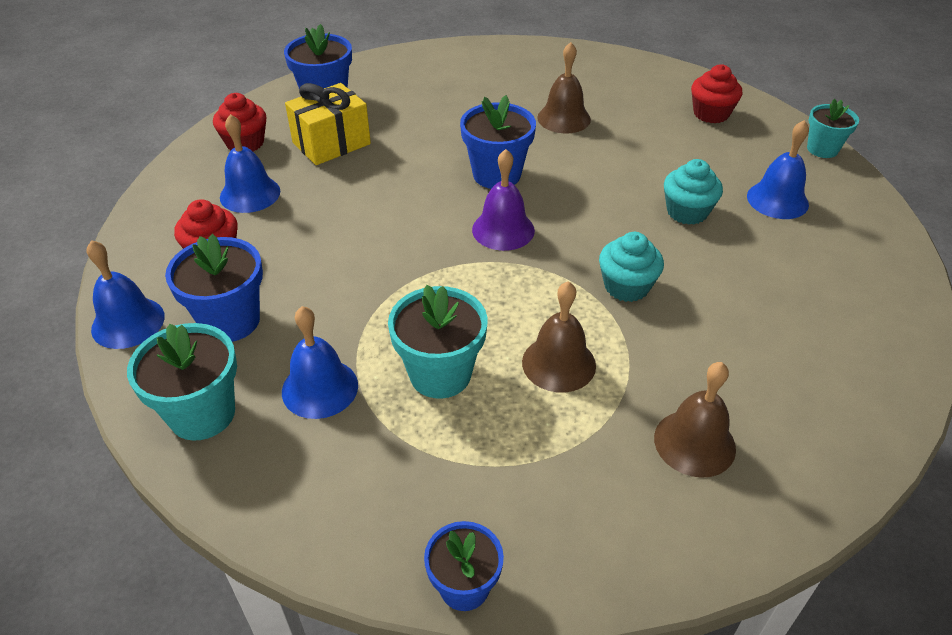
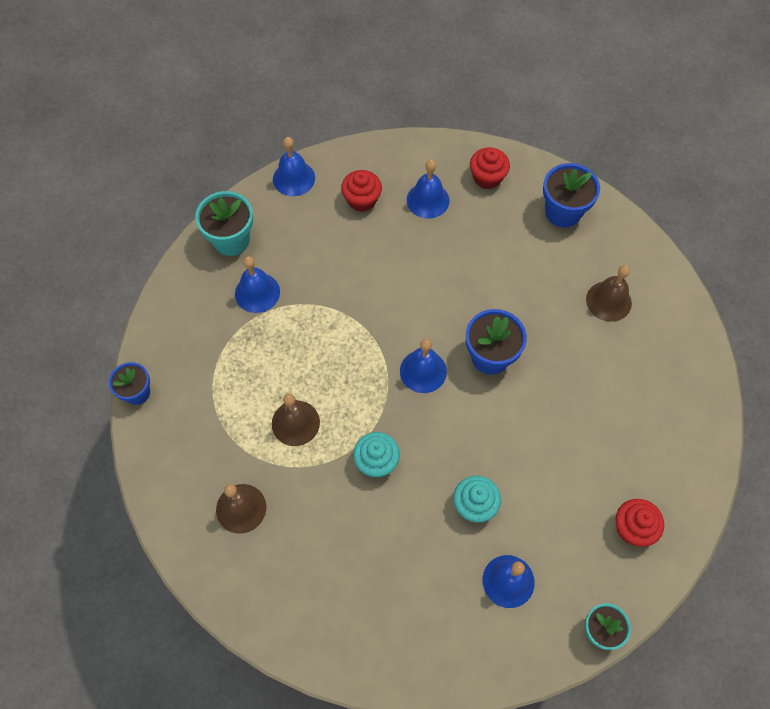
camera: 80 degrees right, 20 degrees up
blue flower pot [165,234,263,342] -> none
yellow gift [285,83,371,165] -> none
turquoise flower pot [388,285,488,399] -> none
purple bell [472,149,535,251] -> blue bell [400,339,447,393]
brown bell [537,42,591,133] -> brown bell moved to [586,265,632,322]

